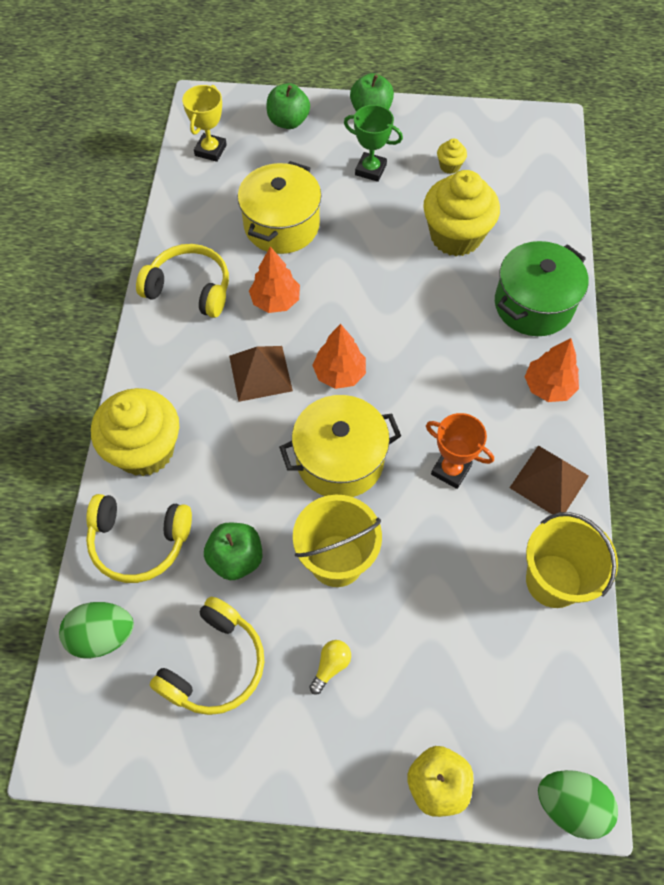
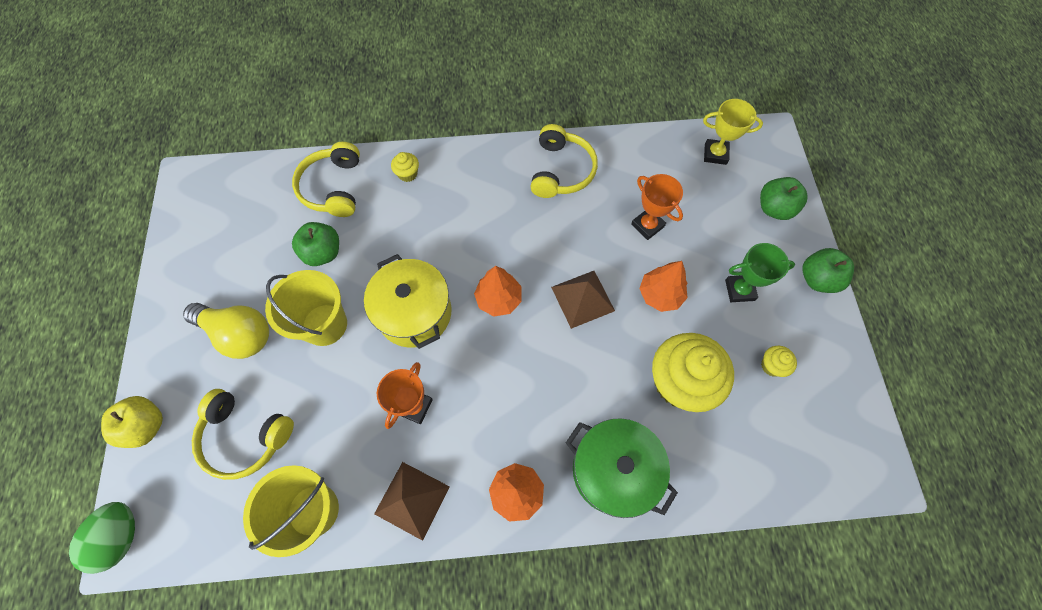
camera: 80 degrees right, 5 degrees up
green egg [59,602,134,659] -> none
yellow cupcake [91,388,179,476] -> yellow cupcake [391,152,419,182], size x0.42
yellow headphones [150,596,264,715] -> yellow headphones moved to [192,389,294,480]
brown pyramid [229,346,293,402] -> brown pyramid moved to [551,271,615,329]
yellow pot [238,161,321,254] -> orange trophy [631,174,683,240]
orange tree [249,246,300,313] -> orange tree moved to [639,261,688,312]
yellow light bulb [309,640,351,695] -> yellow light bulb [183,303,269,359], size x2.18
green trophy [344,105,403,182] -> green trophy turned 75 degrees clockwise [725,243,795,302]

